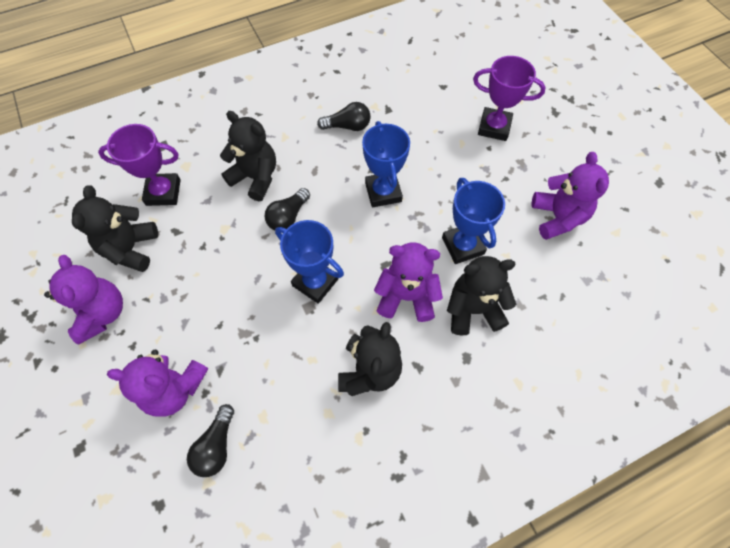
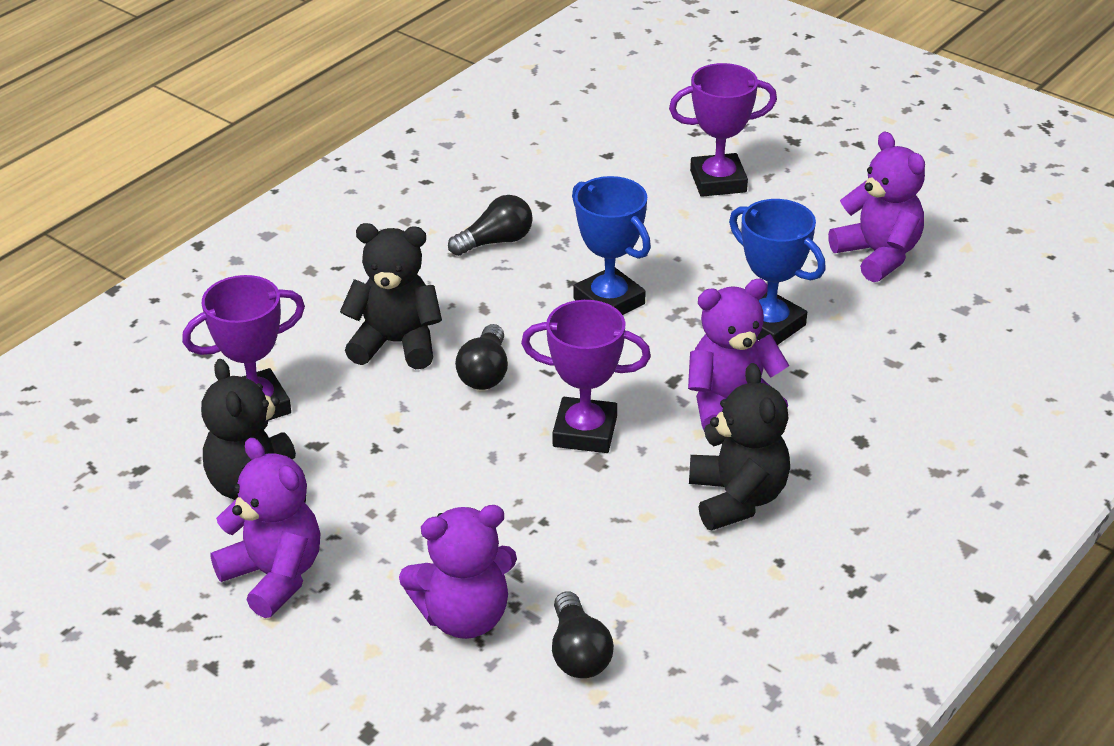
camera: 25 degrees left, 25 degrees down
blue trophy [275,220,344,304] -> purple trophy [521,300,651,453]
black teddy bear [447,256,516,335] -> none

